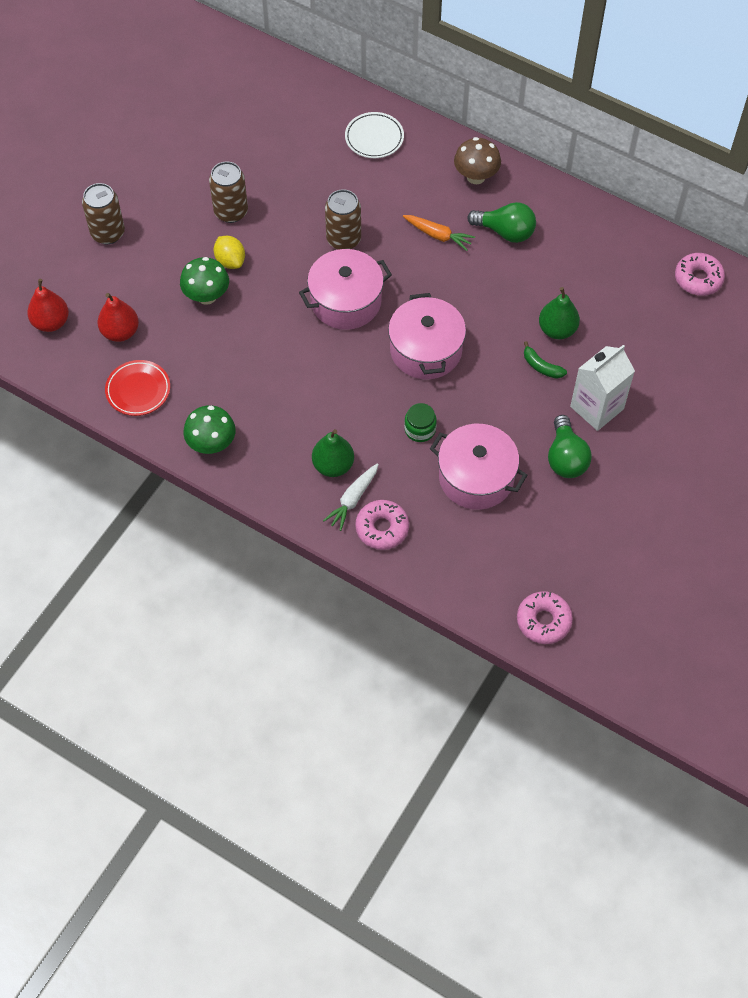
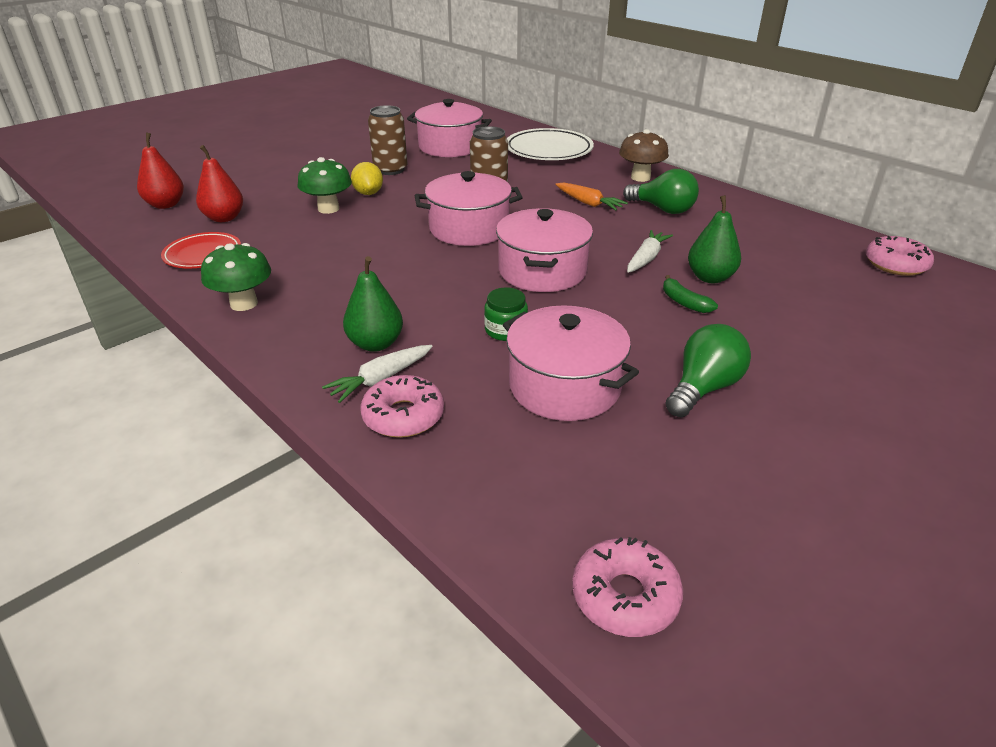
camera: 15 degrees right, 25 degrees down
brown can [82,183,125,244] -> none
white plate [345,112,404,158] -> white plate [507,128,594,160], size x1.55
green light bulb [548,415,592,478] -> green light bulb turned 150 degrees counterclockwise [665,324,751,417]
white carton [570,345,635,431] -> none
none -> pink pot [407,99,492,157]
none -> white carrot [627,230,673,273]

